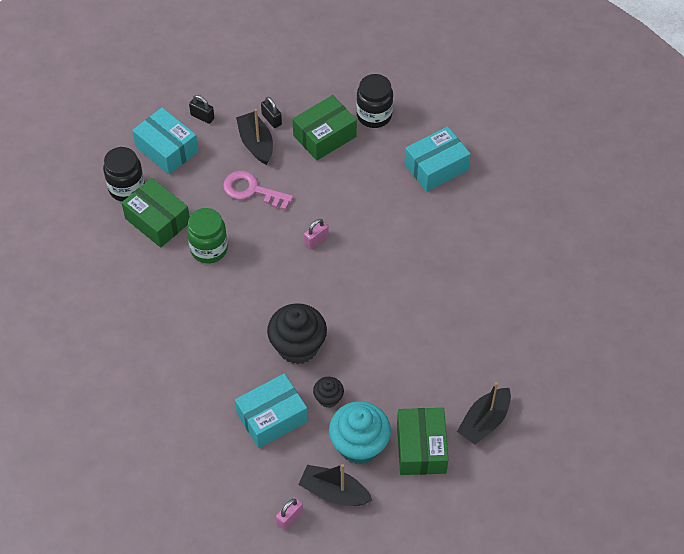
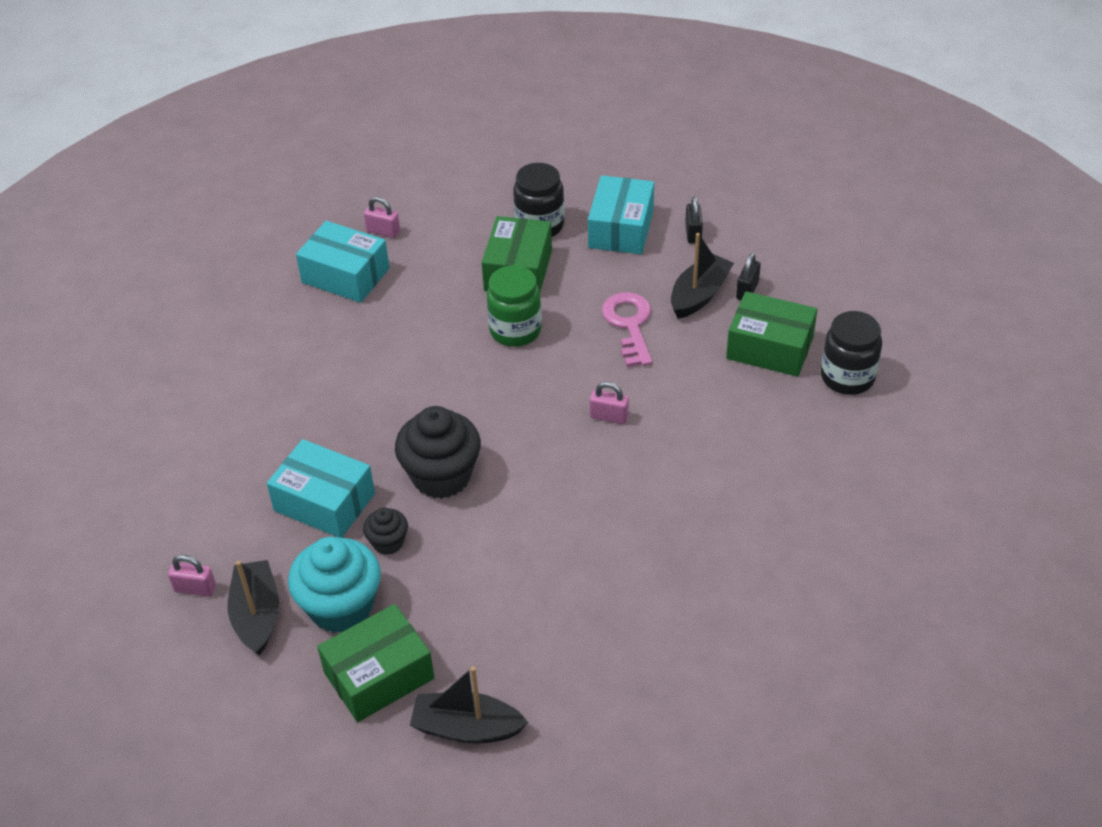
camera: 60 degrees right, 10 degrees down
turquoise box [405,126,471,192] -> turquoise box moved to [296,221,389,303]
none -> pink padlock [364,197,400,238]

